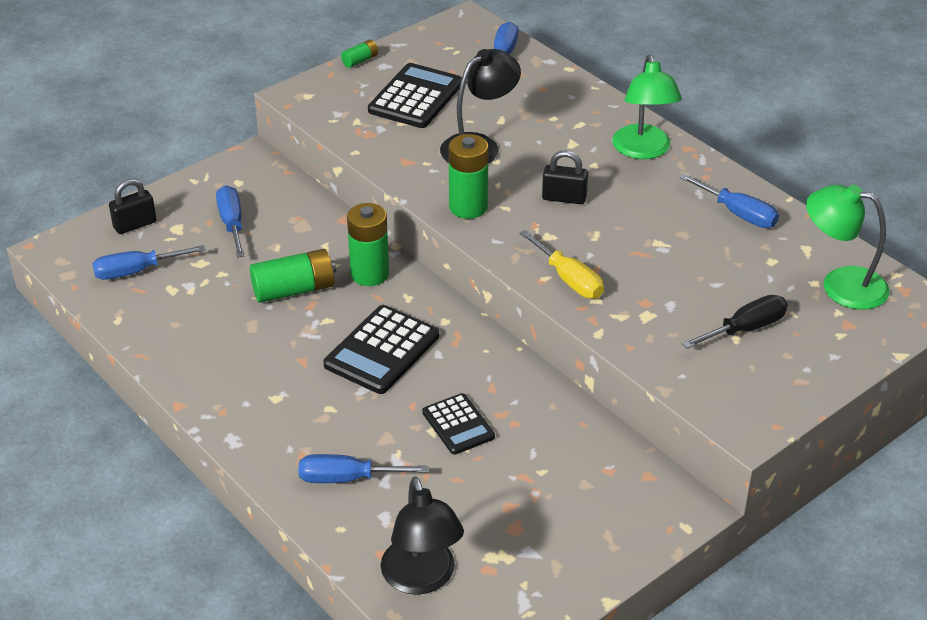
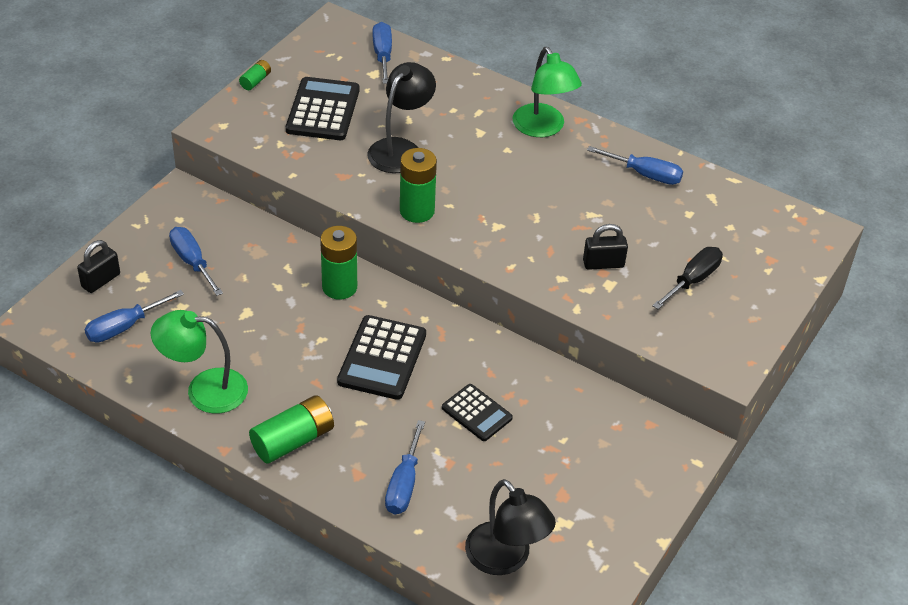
camera: 20 degrees left, 5 degrees up
green battery [250,249,336,303] -> green battery moved to [249,395,334,464]
blue screwdriver [299,454,429,483] -> blue screwdriver turned 60 degrees counterclockwise [385,420,425,514]
yellow screwdriver [519,230,604,298] -> none
black padlock [542,150,588,204] -> black padlock moved to [583,224,628,270]
green lamp [806,185,890,310] -> green lamp moved to [151,310,248,414]

